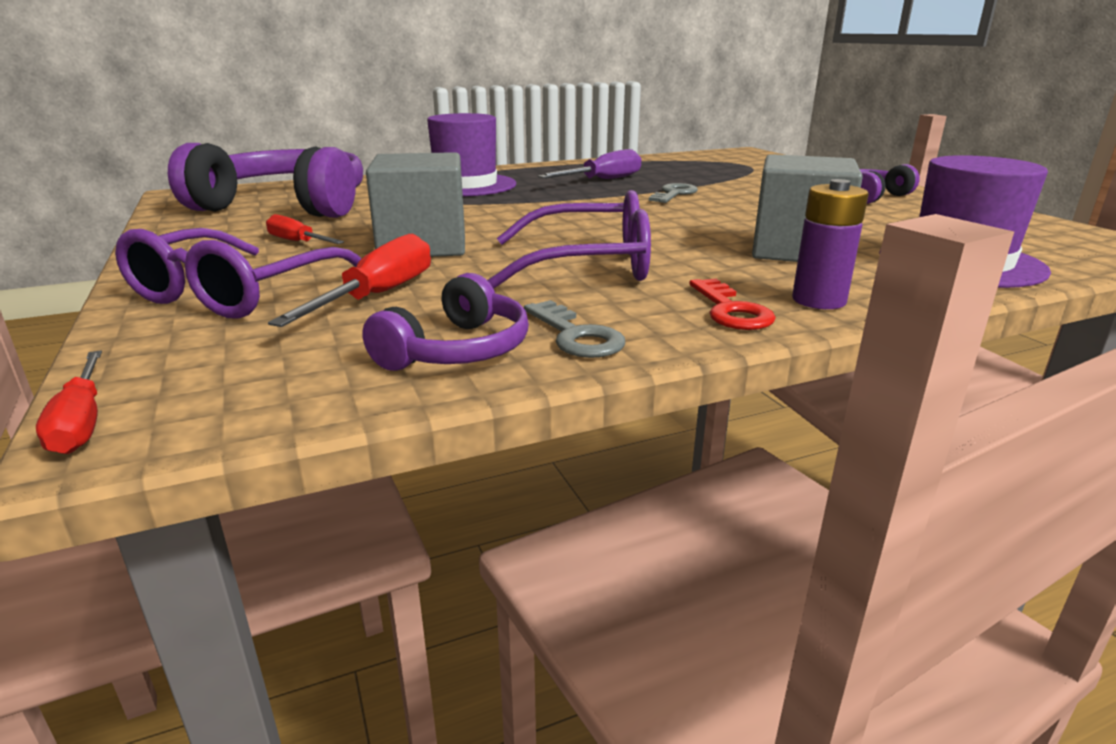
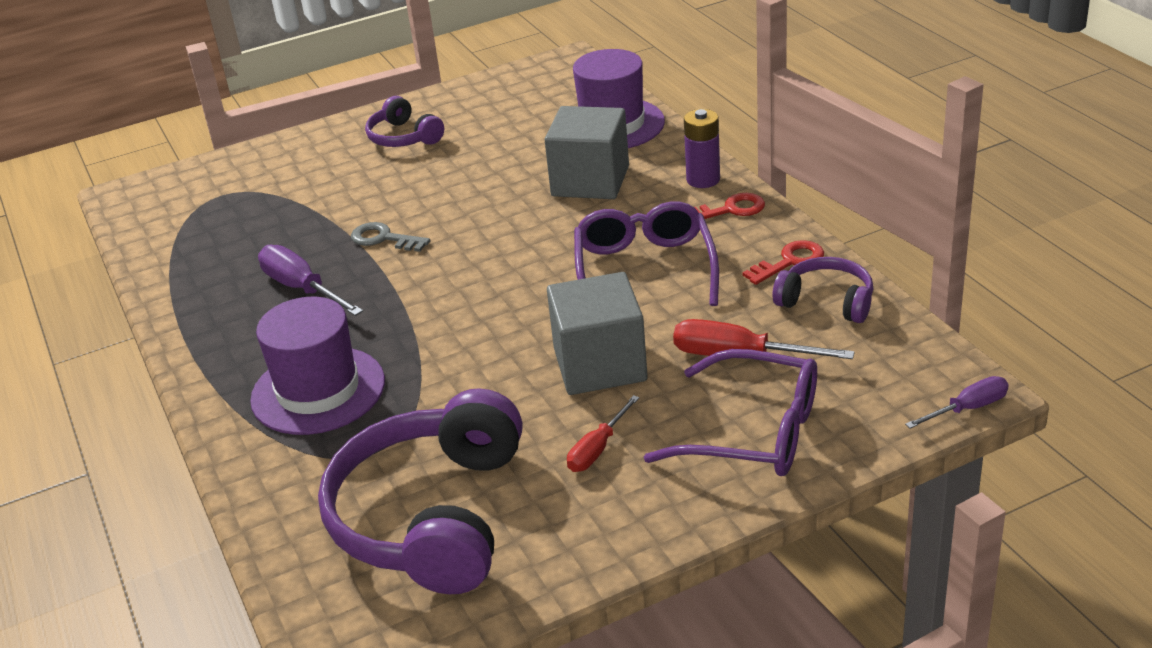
camera: 90 degrees left, 10 degrees up
red screwdriver [36,350,102,454] -> purple screwdriver [905,376,1009,429]
grey key [524,300,625,358] -> red key [742,240,824,285]

